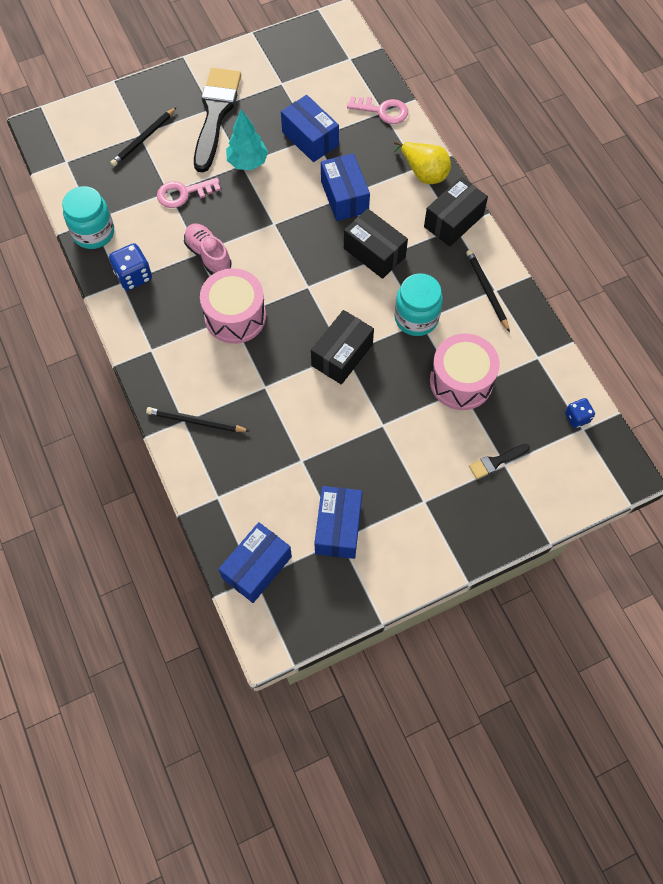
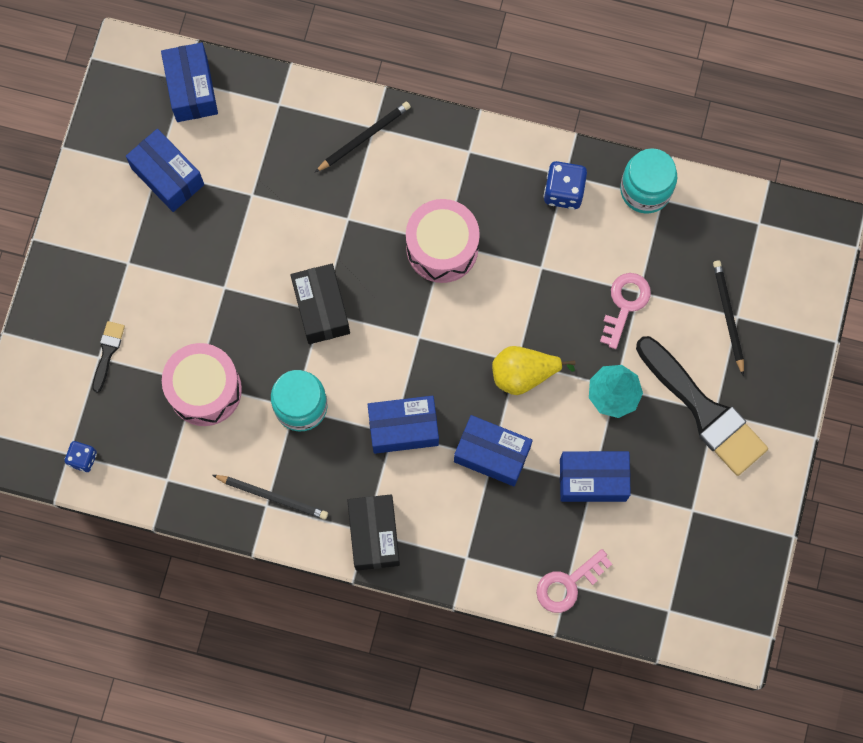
camera: 130 degrees right, 10 degrees up
pink shoe [184,224,232,275] -> none
black box [344,209,408,279] -> blue box [367,396,439,454]
yellow pear [394,141,451,184] -> yellow pear moved to [492,346,576,395]

